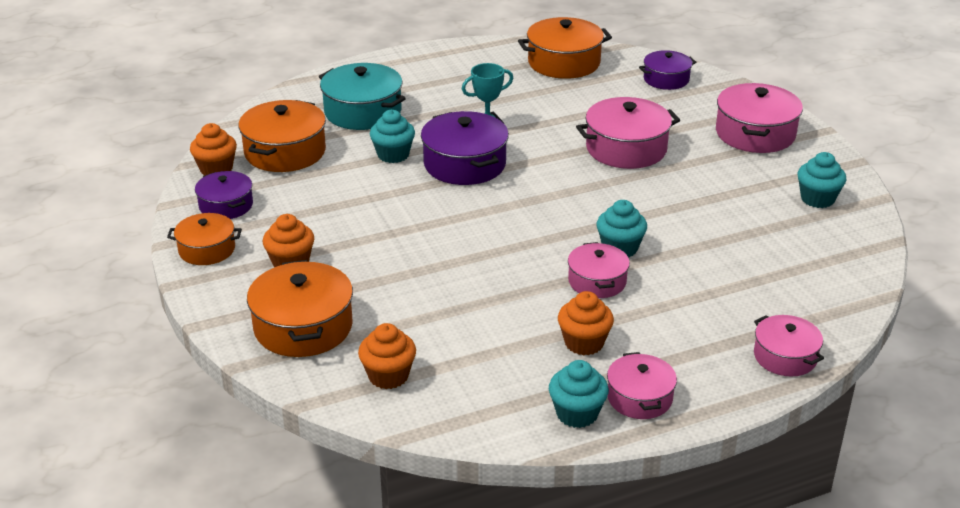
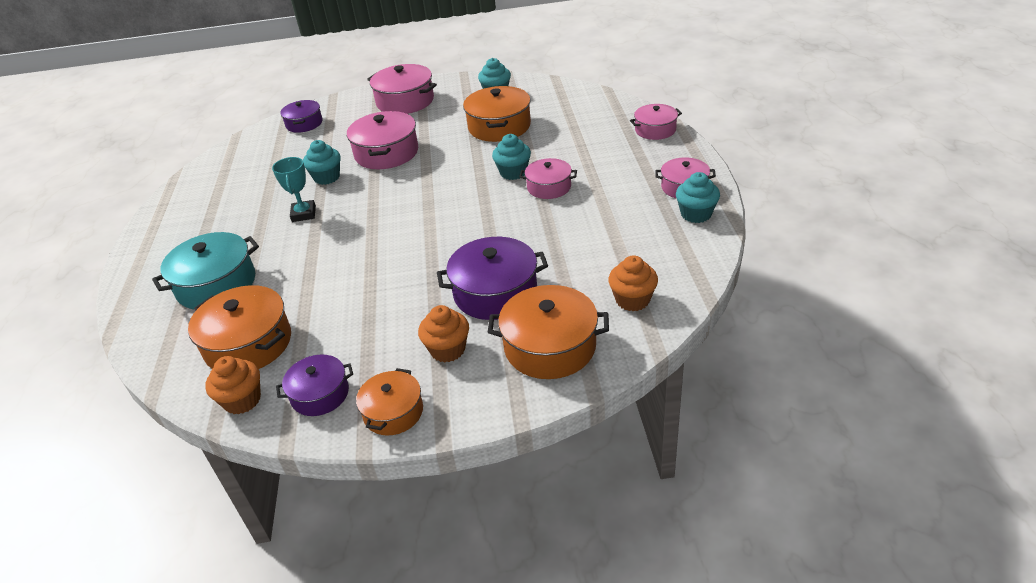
camera: 70 degrees left, 5 degrees up
turquoise cupcake [370,110,415,163] -> turquoise cupcake moved to [303,140,341,185]
purple pot [421,111,509,185] -> purple pot moved to [437,237,548,320]
orange pot [518,17,612,79] -> orange pot moved to [463,86,531,142]
orange cupcake [558,291,614,355] -> none

